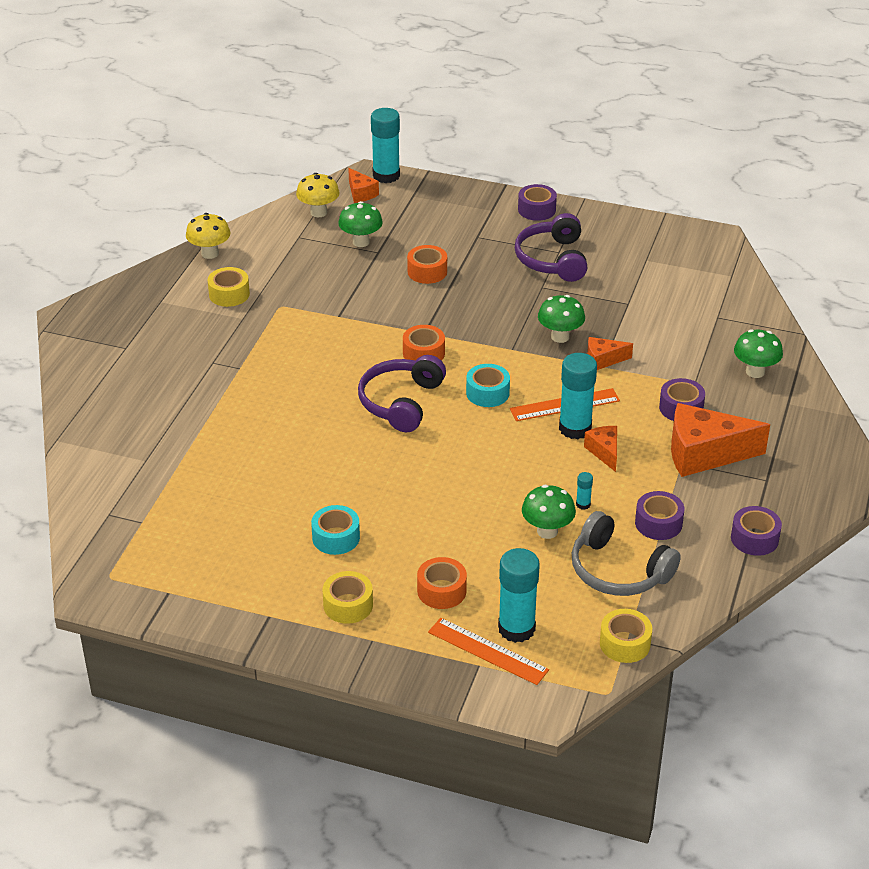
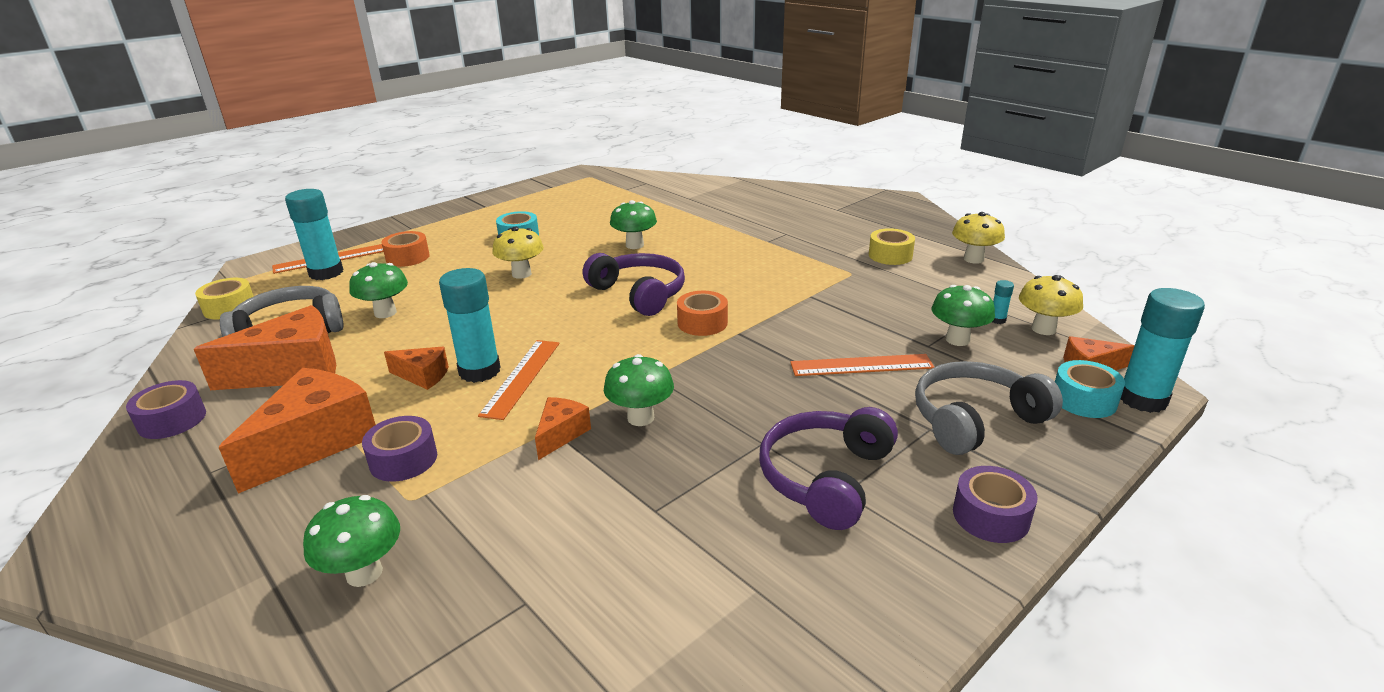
camera: 120 degrees right, 10 degrees down
yellow tape [322,571,373,624] -> none
orange tape [407,245,447,284] -> orange ruler [790,354,934,376]
turquoise tape [466,364,510,407] -> turquoise tape moved to [1055,360,1125,418]
purple headphones [515,213,587,282] -> purple headphones turned 90 degrees counterclockwise [759,407,898,530]
turquoise glue stick [576,472,593,510] -> turquoise glue stick moved to [992,280,1014,324]
purple tape [635,491,684,540] -> orange cheese [194,305,336,390]
none -> yellow mushroom [492,227,544,279]
none -> green mushroom [610,200,657,249]
none -> grey headphones [915,361,1063,455]

